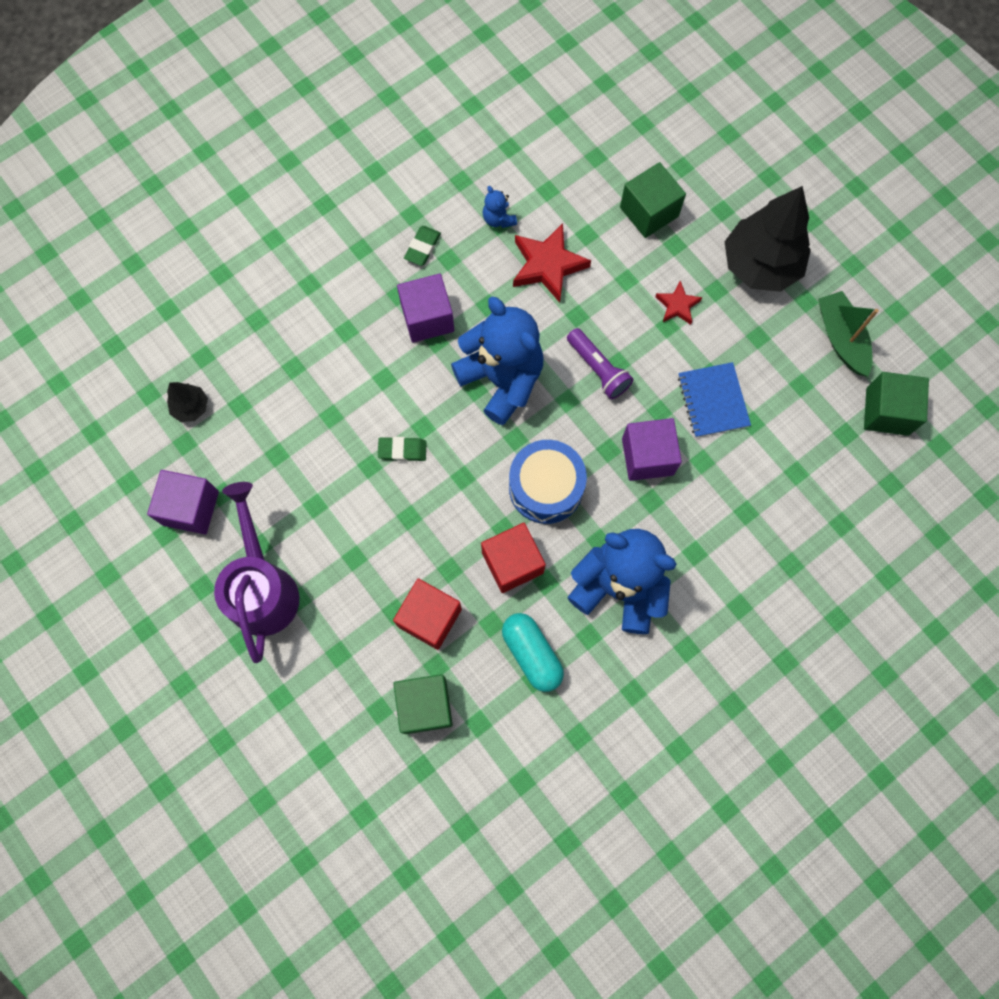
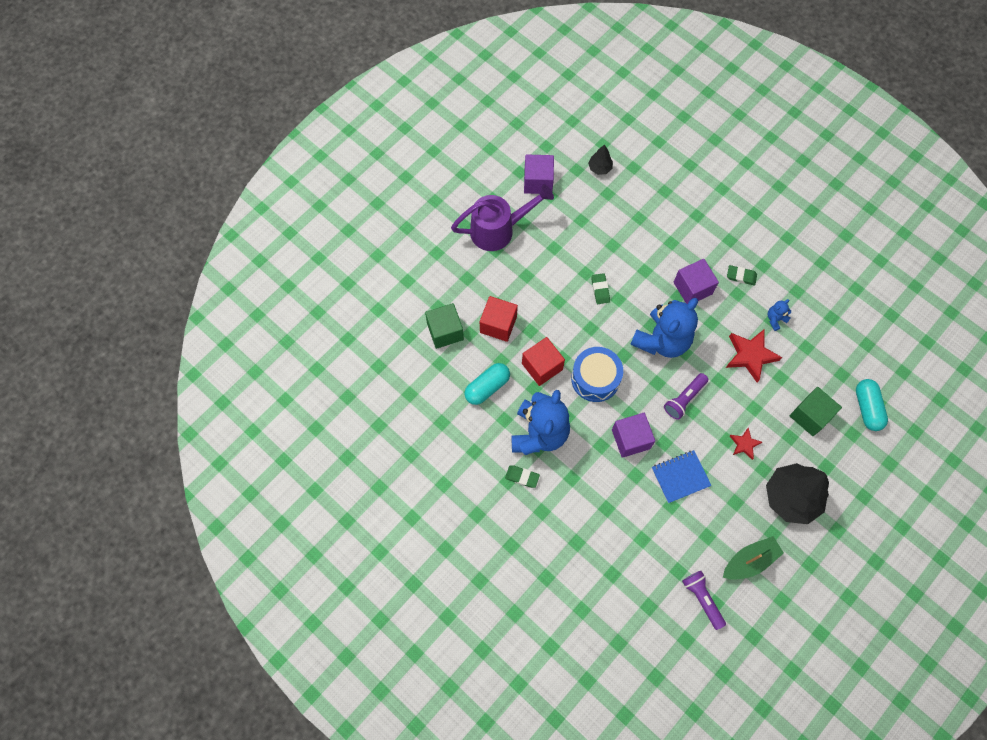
camera: 80 degrees right, 5 degrees down
green cube [864,372,929,436] -> purple flashlight [682,571,726,630]
none -> green eraser [505,465,540,488]
none -> turquoise capsule [856,379,888,431]

